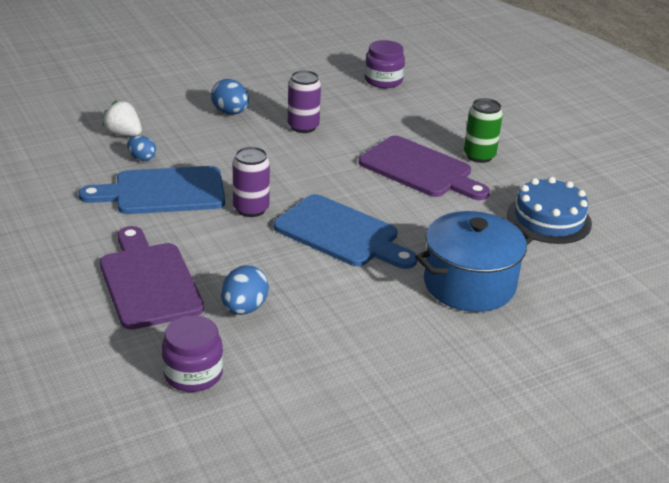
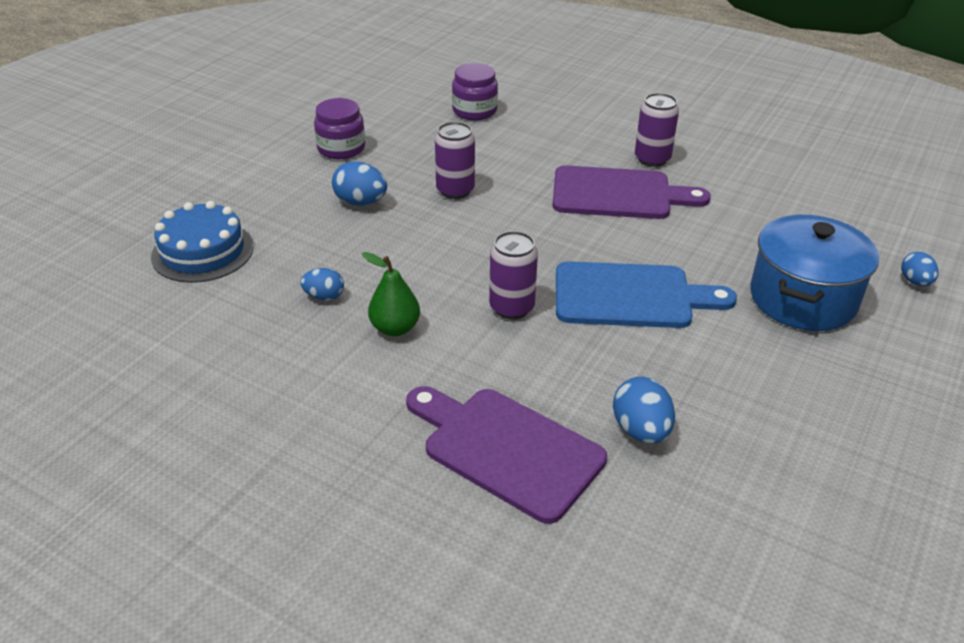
camera: 30 degrees left, 5 degrees up
blue cutting board [78,166,225,214] -> green pear [362,252,420,336]
white strawberry [103,101,142,136] -> none
purple jar [162,315,223,392] -> purple jar moved to [314,98,365,159]
green can [464,98,503,163] -> purple can [635,93,679,167]
blue cake [507,177,592,244] -> blue cake moved to [151,201,254,283]
none -> blue egg [901,252,938,286]

